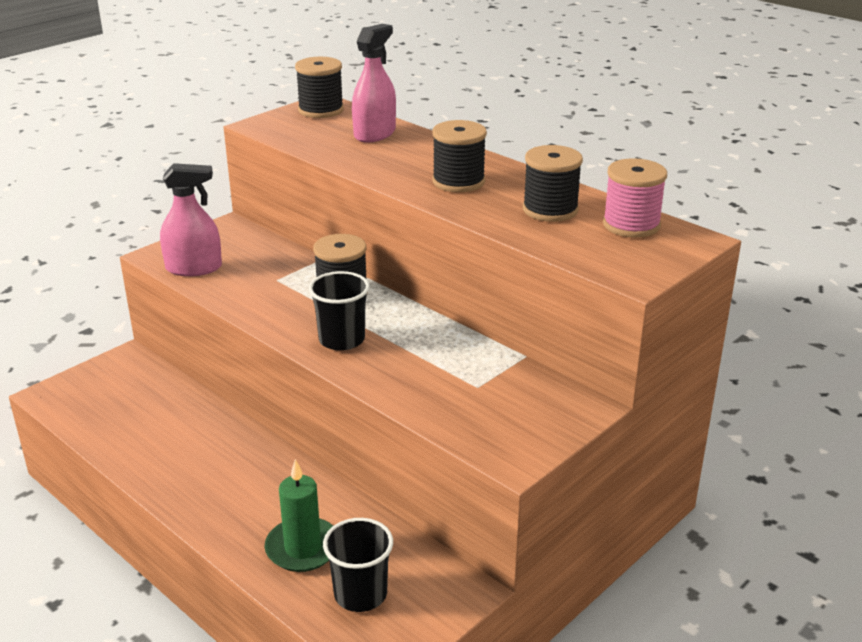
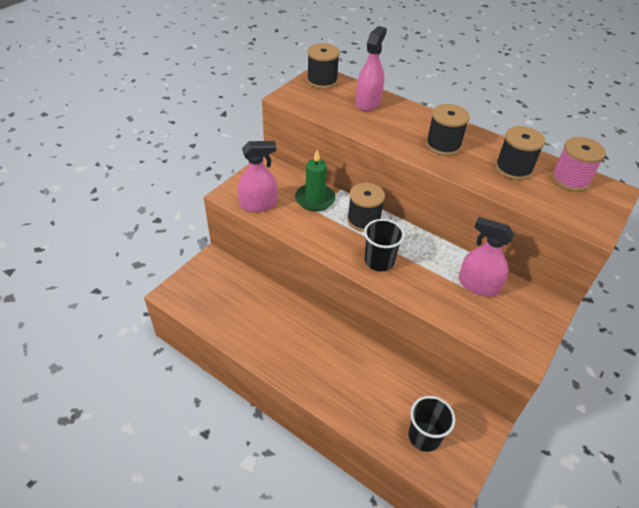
camera: 10 degrees left, 15 degrees up
green candle [264,459,333,572] -> green candle moved to [295,150,335,211]
none -> pink spray bottle [459,217,515,296]

